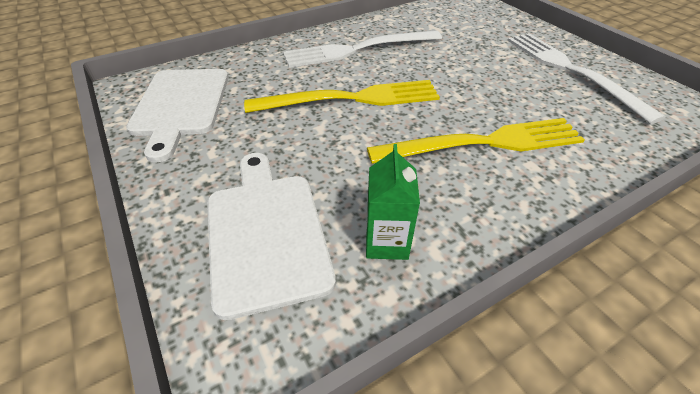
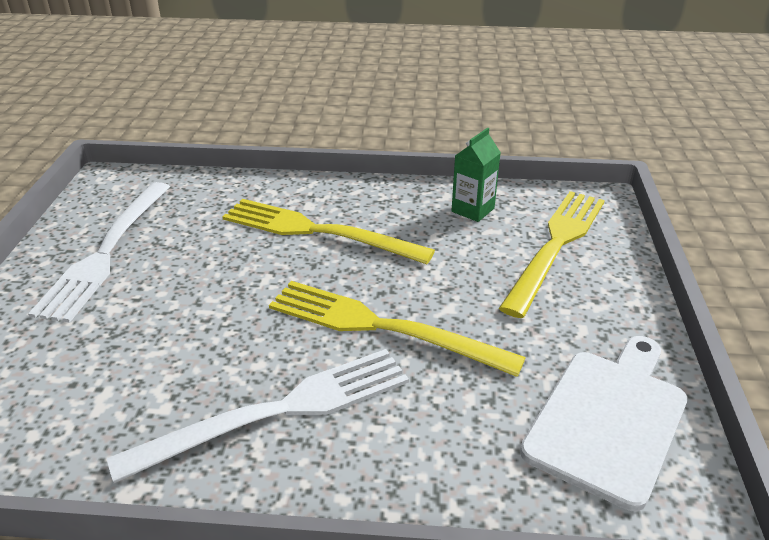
camera: 145 degrees left, 10 degrees down
white cutting board [207,153,336,320] -> yellow fork [499,191,605,318]
white fork [283,30,442,68] -> white fork turned 45 degrees counterclockwise [107,349,409,483]

